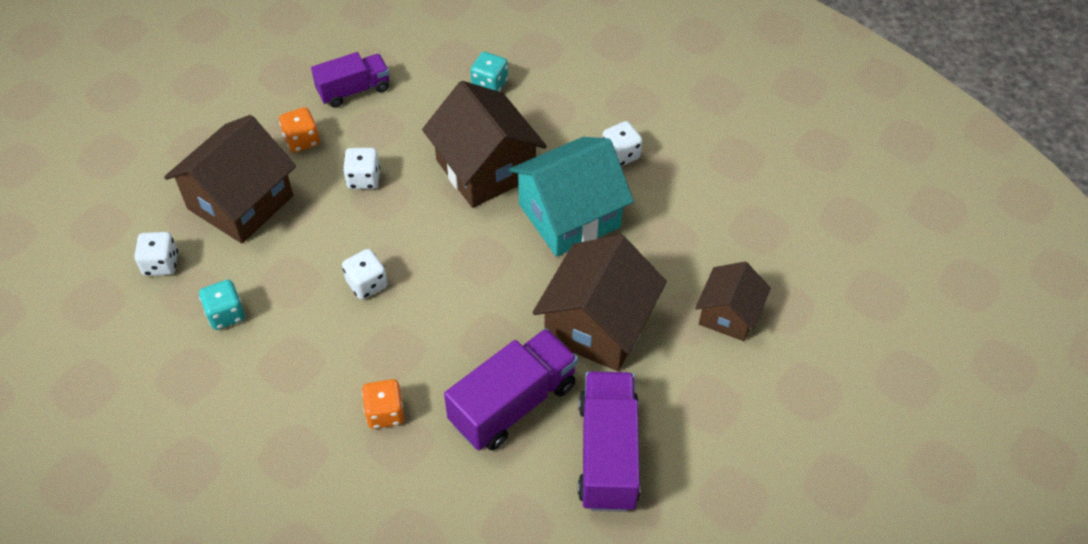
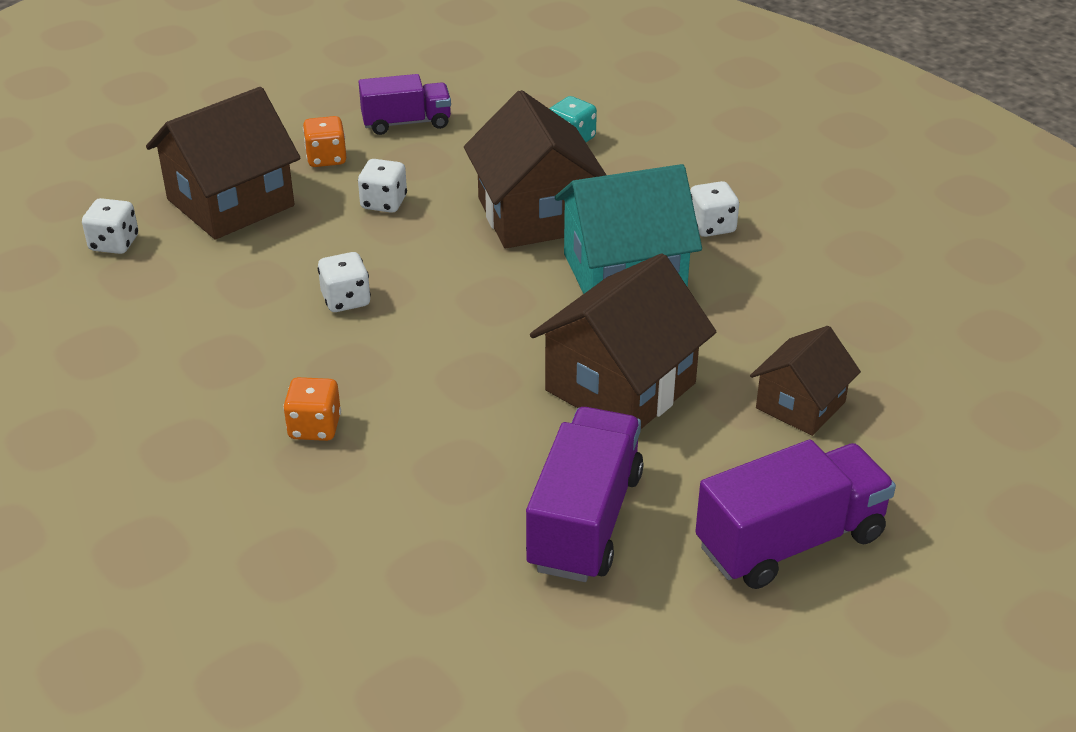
camera: 15 degrees right, 15 degrees down
turquoise dice [199,280,245,330] -> none
purple truck [444,328,578,450] -> purple truck moved to [695,440,896,589]

